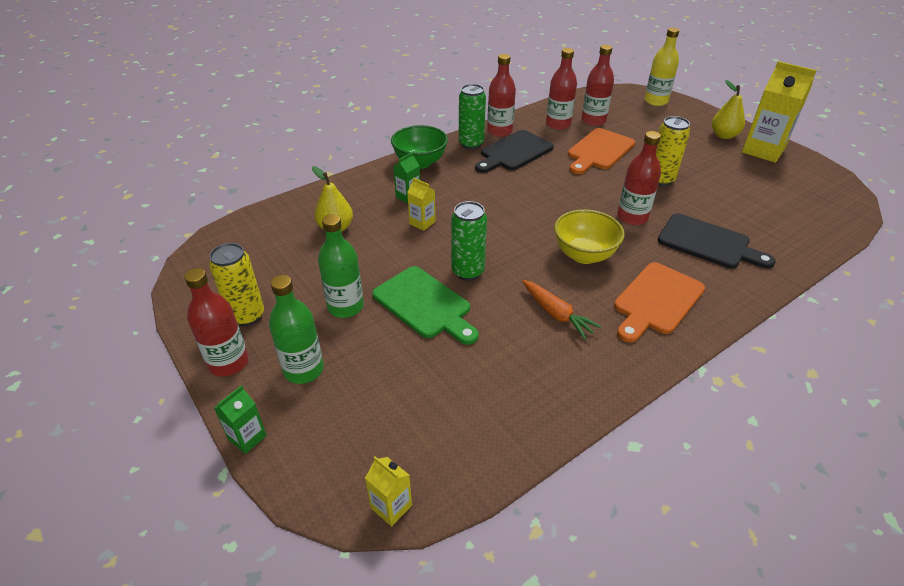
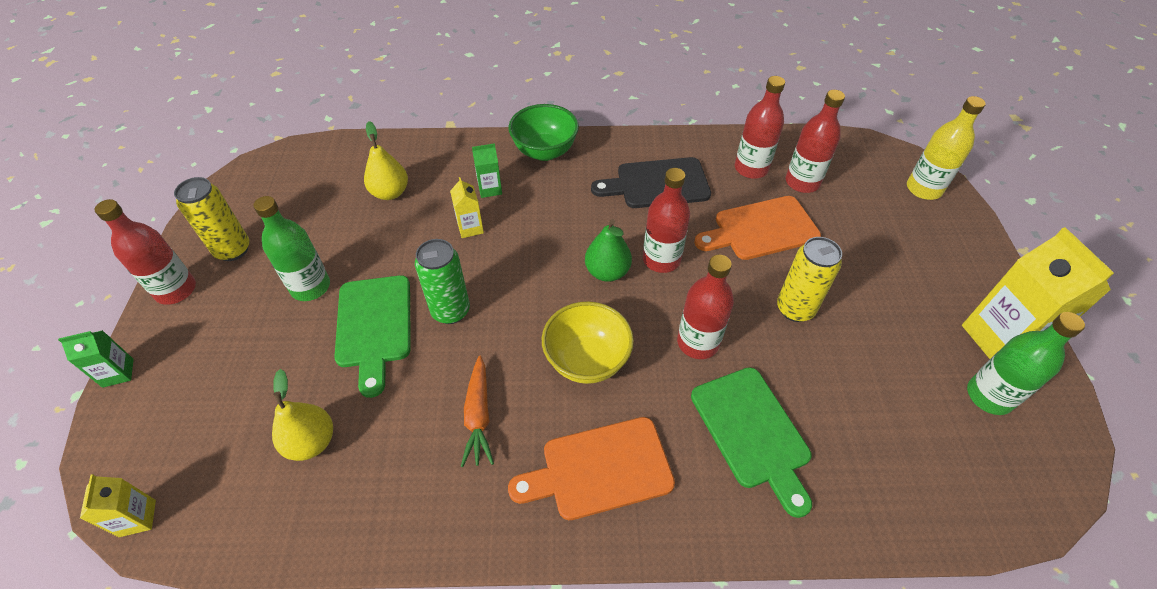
camera: 35 degrees right, 10 degrees up
green bottle [269,275,324,384] -> green bottle moved to [967,312,1085,415]
green can [459,84,486,149] -> none
red bottle [487,54,516,137] -> red bottle moved to [643,168,690,273]
black cutting board [658,213,776,269] -> green cutting board [691,367,812,518]
yellow pear [712,80,745,139] -> yellow pear moved to [272,369,333,461]
none -> green pear [585,219,632,282]

